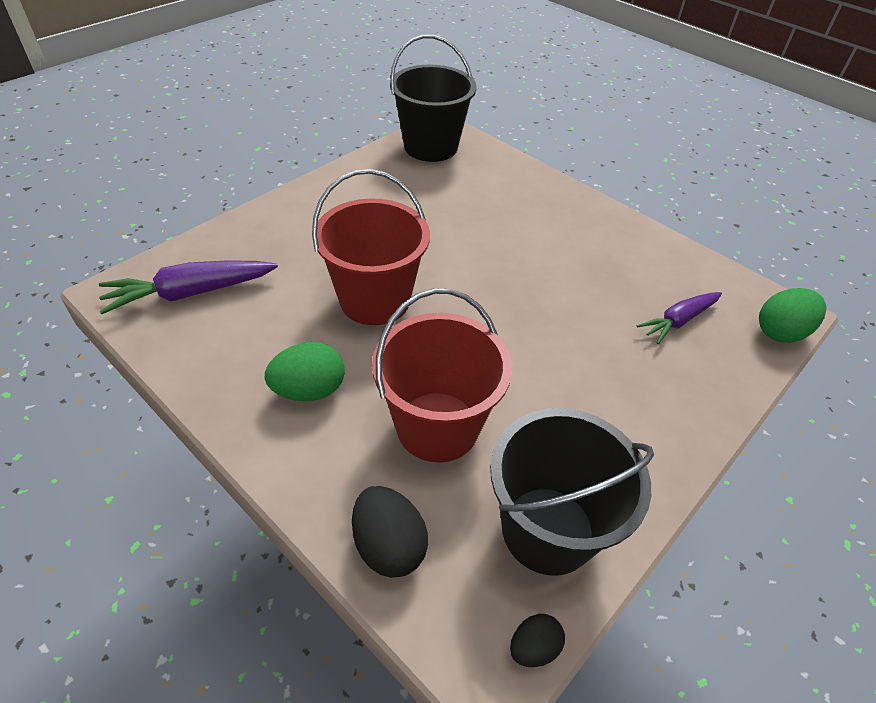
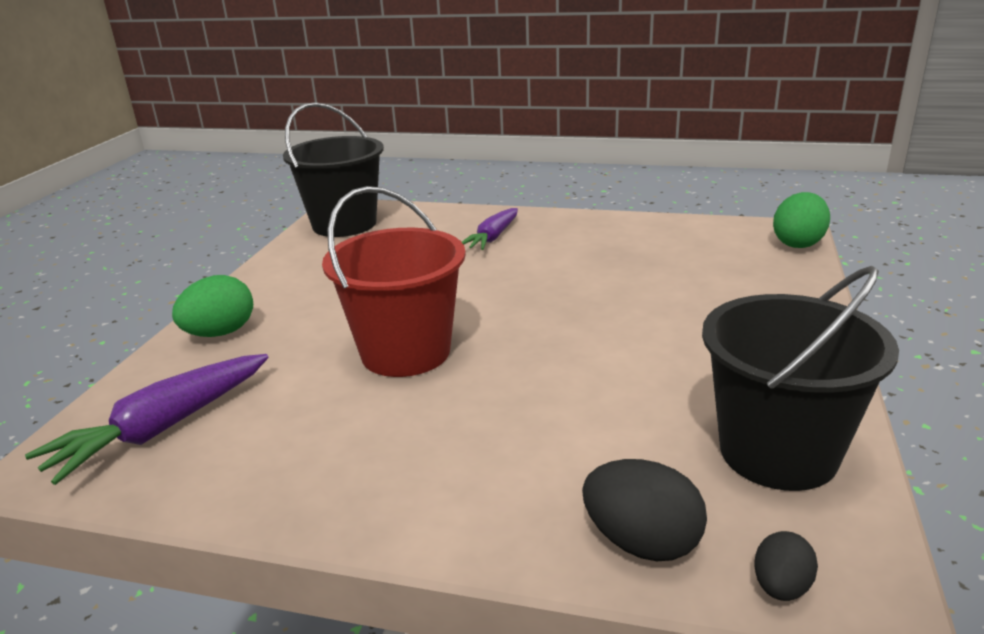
camera: 25 degrees left, 20 degrees down
green egg [265,342,345,401] -> green egg moved to [172,275,253,337]
red bucket [372,288,512,463] -> none
black egg [510,614,565,667] -> black egg moved to [755,531,818,601]
purple carrot [637,292,722,344] -> purple carrot moved to [462,208,518,250]

